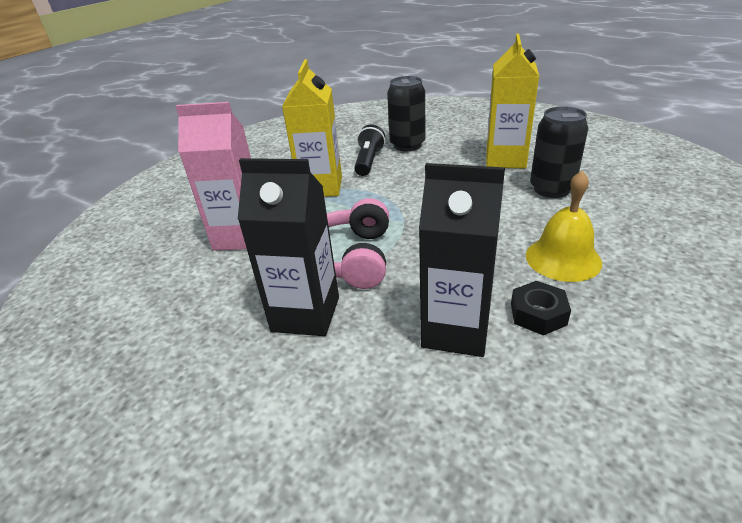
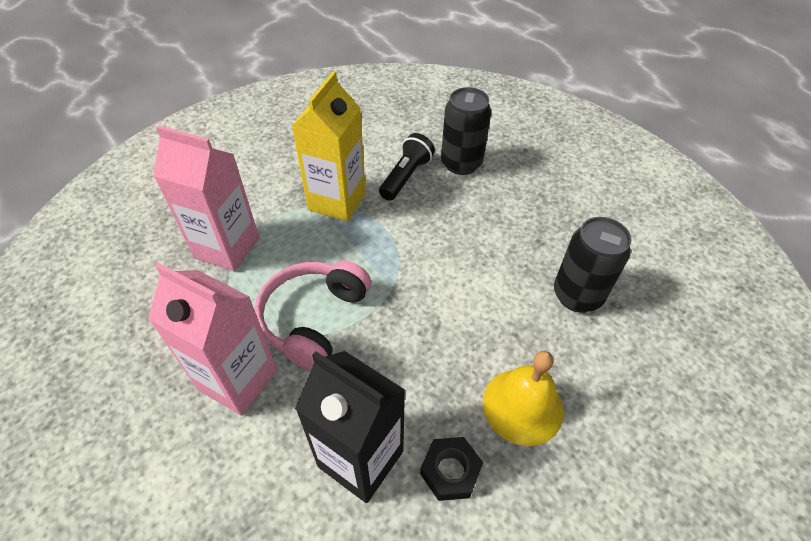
camera: 15 degrees right, 15 degrees up
black carton [238,158,339,336] -> pink carton [148,263,277,416]
yellow carton [486,34,539,168] -> none

